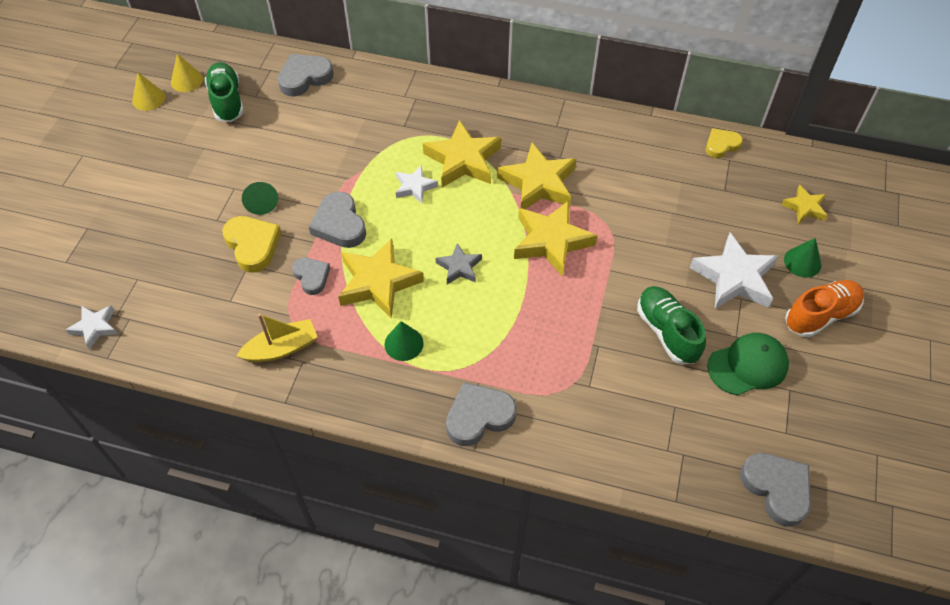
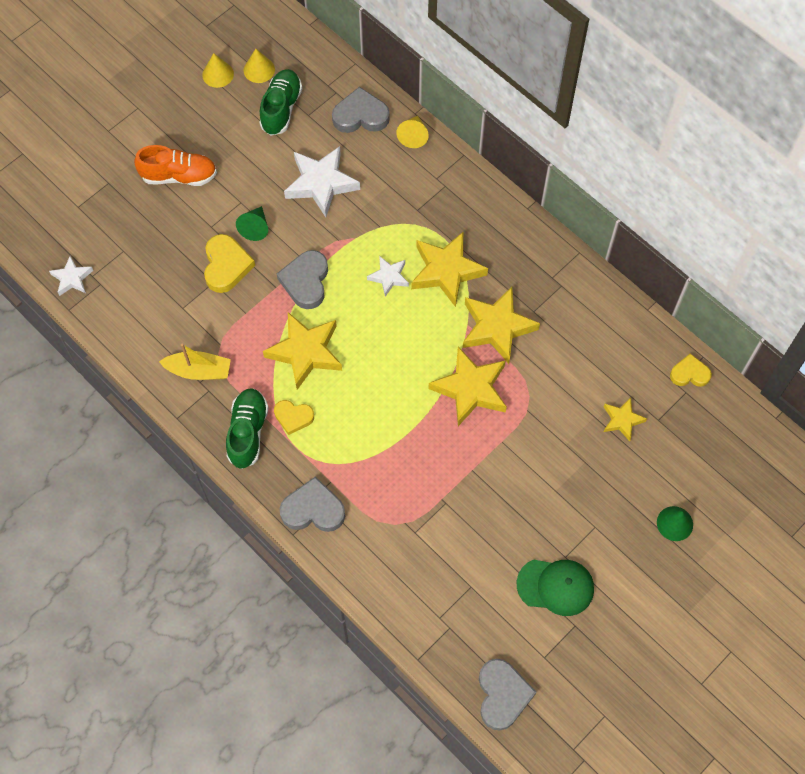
camera: 30 degrees right, 10 degrees up
grey heart [292,257,330,295] -> none
green cone [384,321,424,361] -> yellow heart [274,400,314,435]
grey star [436,243,482,285] -> none
green shoe [637,286,706,364] -> green shoe moved to [226,388,269,469]
white star [690,233,778,309] -> white star moved to [284,146,360,217]
yellow star [781,185,828,224] -> yellow star moved to [604,398,647,441]
orange shoe [785,280,864,337] -> orange shoe moved to [134,145,217,186]
none -> yellow cone [396,116,429,148]

